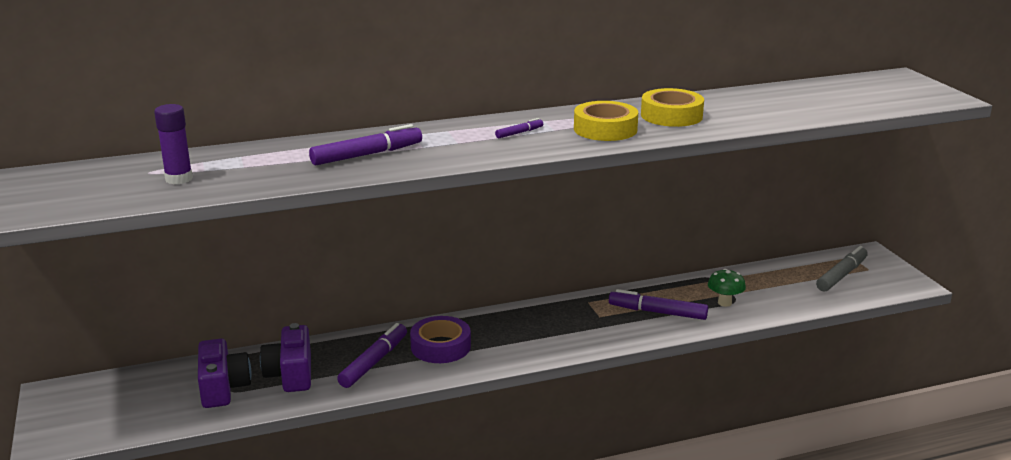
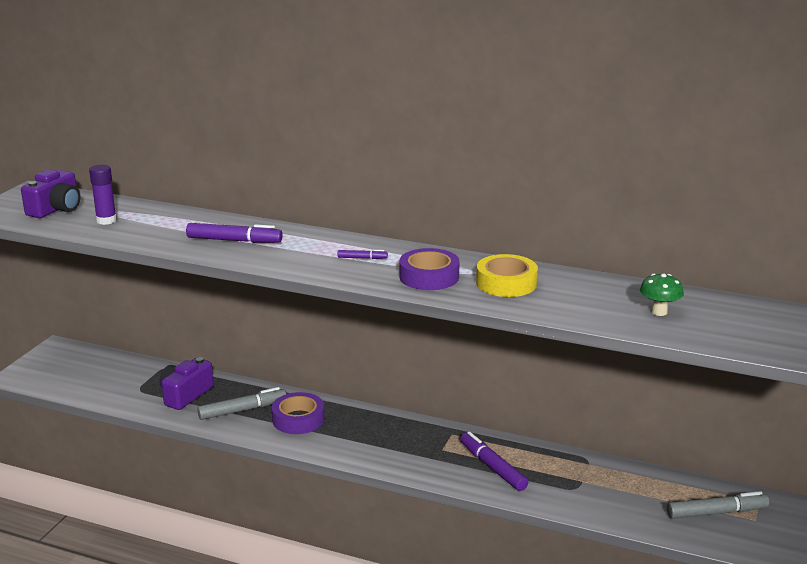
camera: 40 degrees right, 0 degrees up
purple camera [198,338,251,408] -> purple camera moved to [21,169,80,218]
purple marker [337,323,407,388] -> grey marker [197,387,286,420]
yellow tape [574,101,638,141] -> purple tape [399,248,460,290]
green mushroom [708,269,746,307] -> green mushroom moved to [640,273,684,316]

